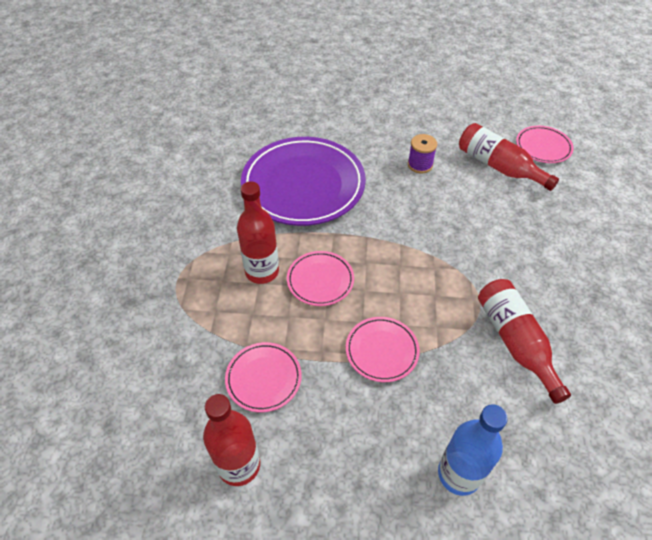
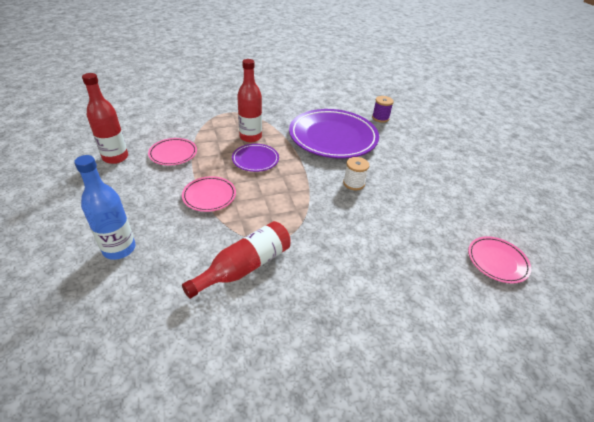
camera: 65 degrees right, 10 degrees down
pink plate [287,251,354,306] -> purple plate [232,144,279,172]
purple spool [408,134,437,173] -> purple spool moved to [372,96,394,123]
red bottle [459,123,559,191] -> none
none -> white spool [343,157,369,190]

